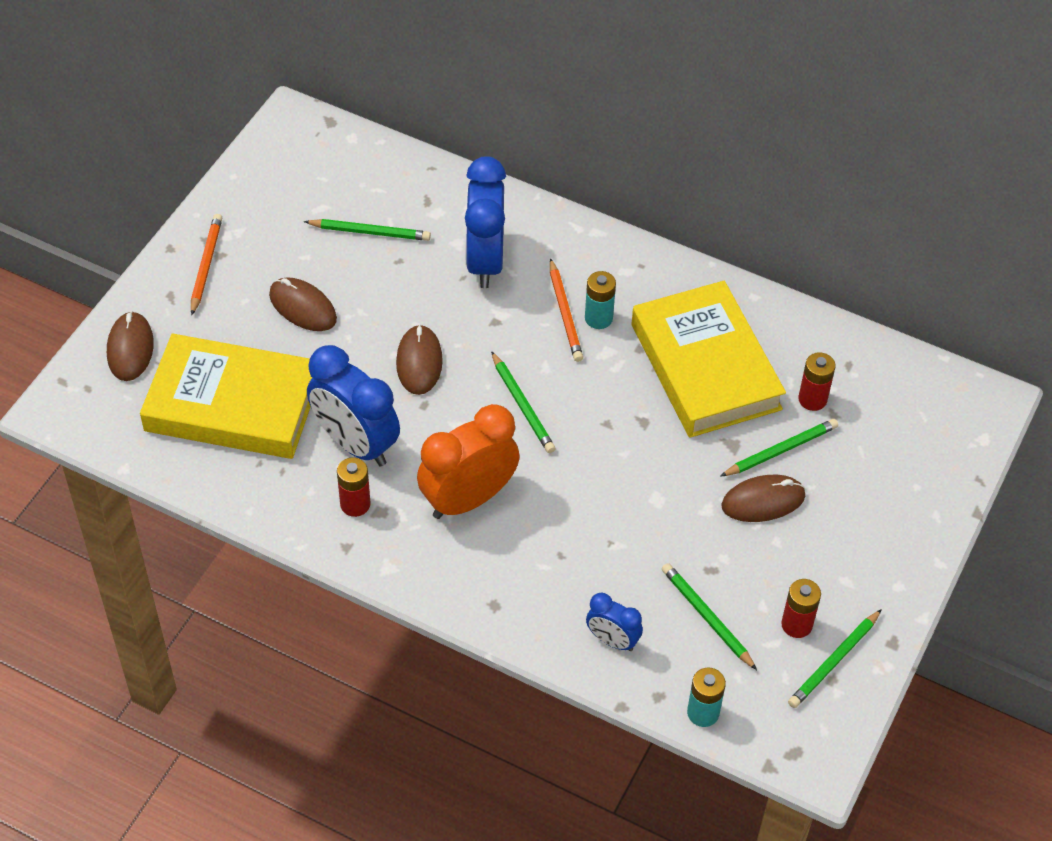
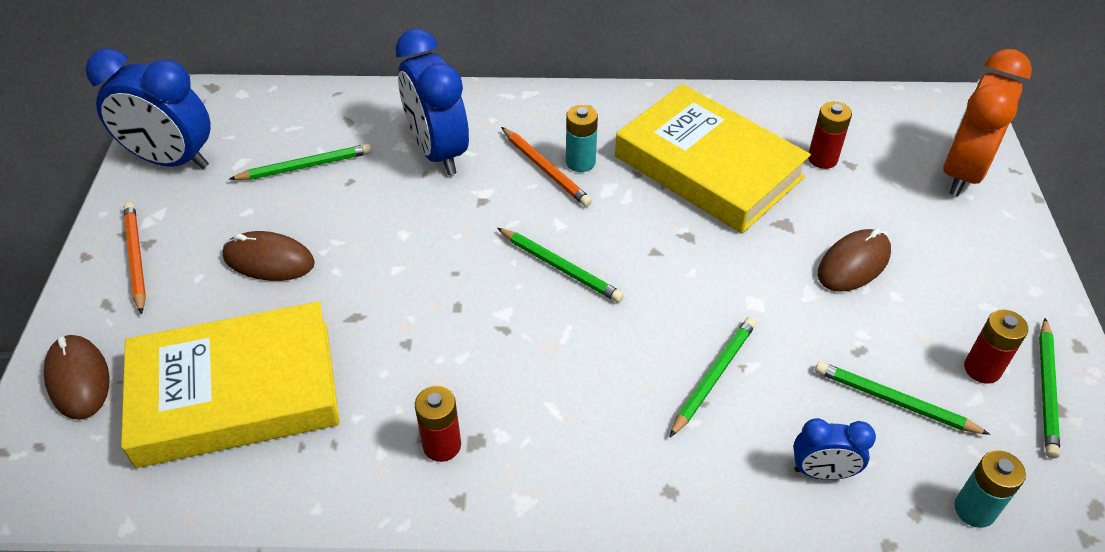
camera: 25 degrees left, 5 degrees down
blue clock [307,345,400,466] -> blue clock moved to [85,48,210,169]
brown mouse [396,324,443,395] -> none
orange clock [417,404,520,519] -> orange clock moved to [943,49,1032,197]
green pencil [721,419,838,476] -> green pencil moved to [670,317,756,437]

